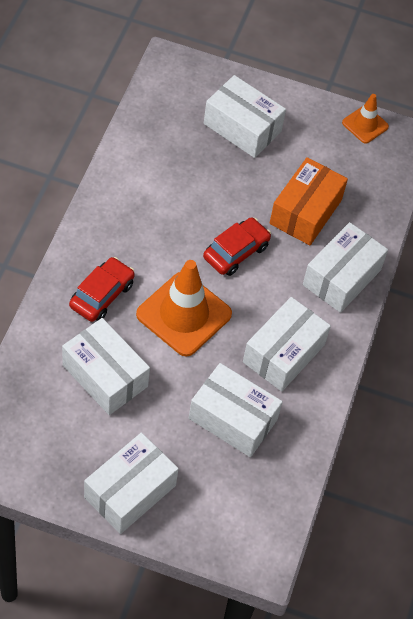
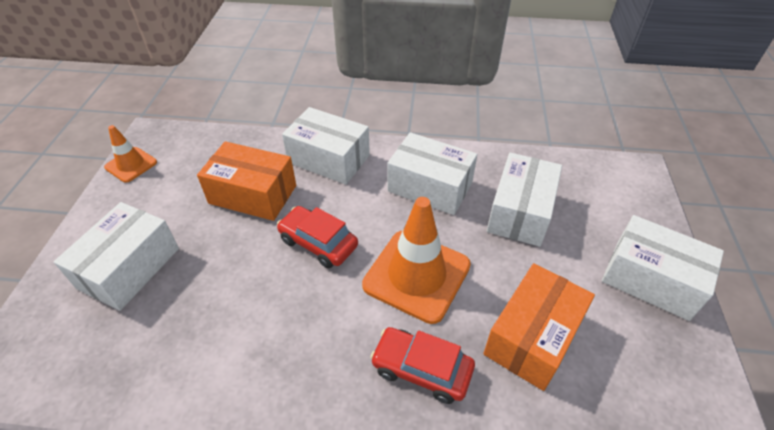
camera: 95 degrees left, 10 degrees down
white box [62,318,150,415] -> orange box [483,263,595,391]

